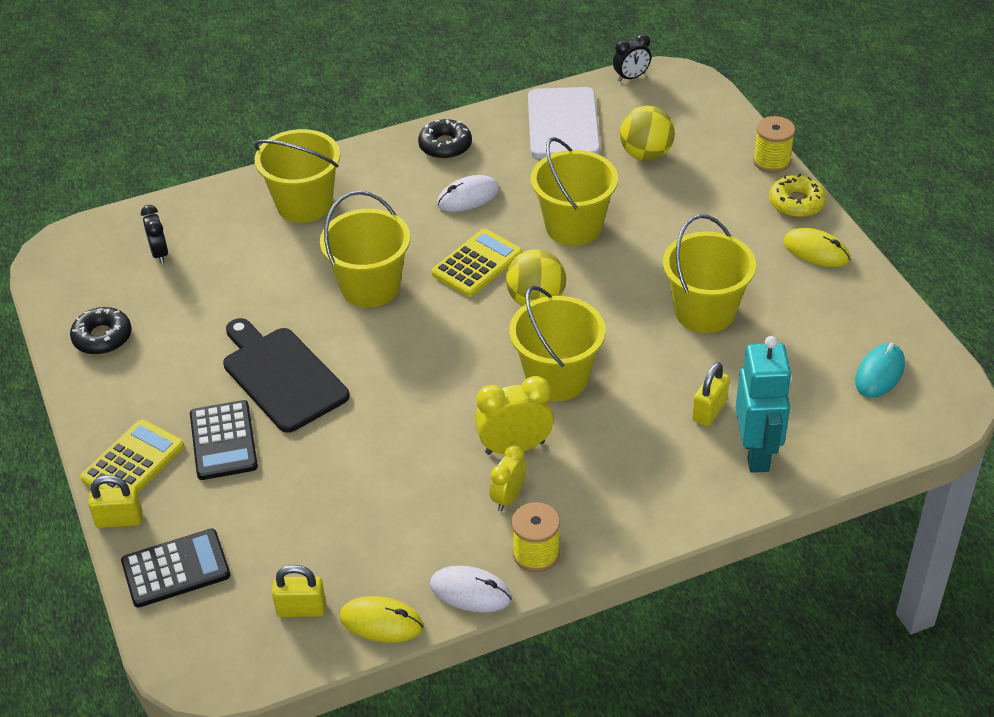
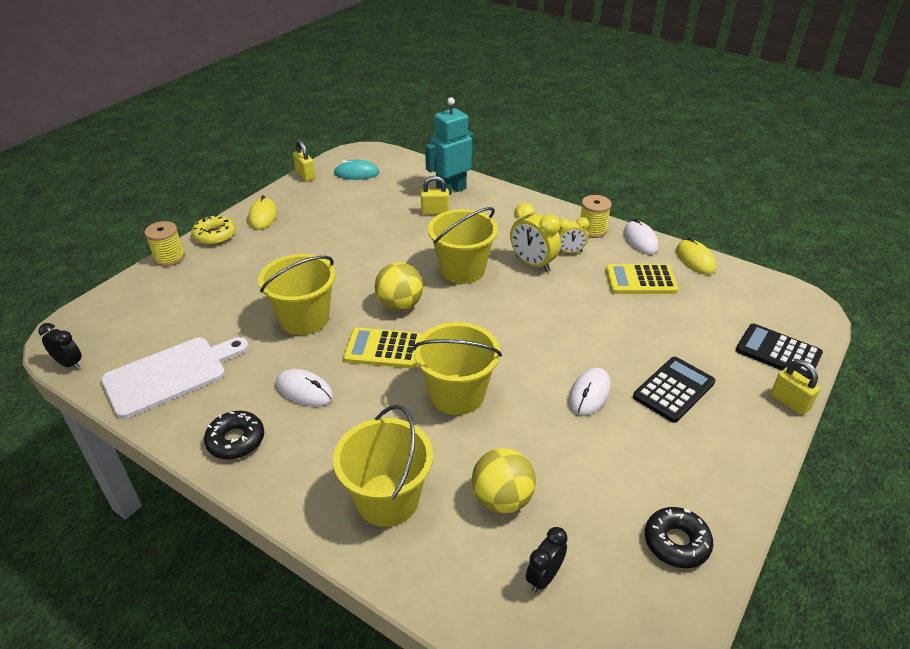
camera: 125 degrees left, 5 degrees down
yellow calculator [80,419,184,493] -> yellow calculator moved to [606,264,678,294]
black cutting board [223,318,349,433] -> white mouse [569,368,611,416]
yellow padlock [272,565,326,617] -> yellow padlock moved to [293,140,316,181]
yellow ball [620,106,675,161] -> yellow ball moved to [472,448,536,514]
yellow bucket [663,214,756,333] -> none

